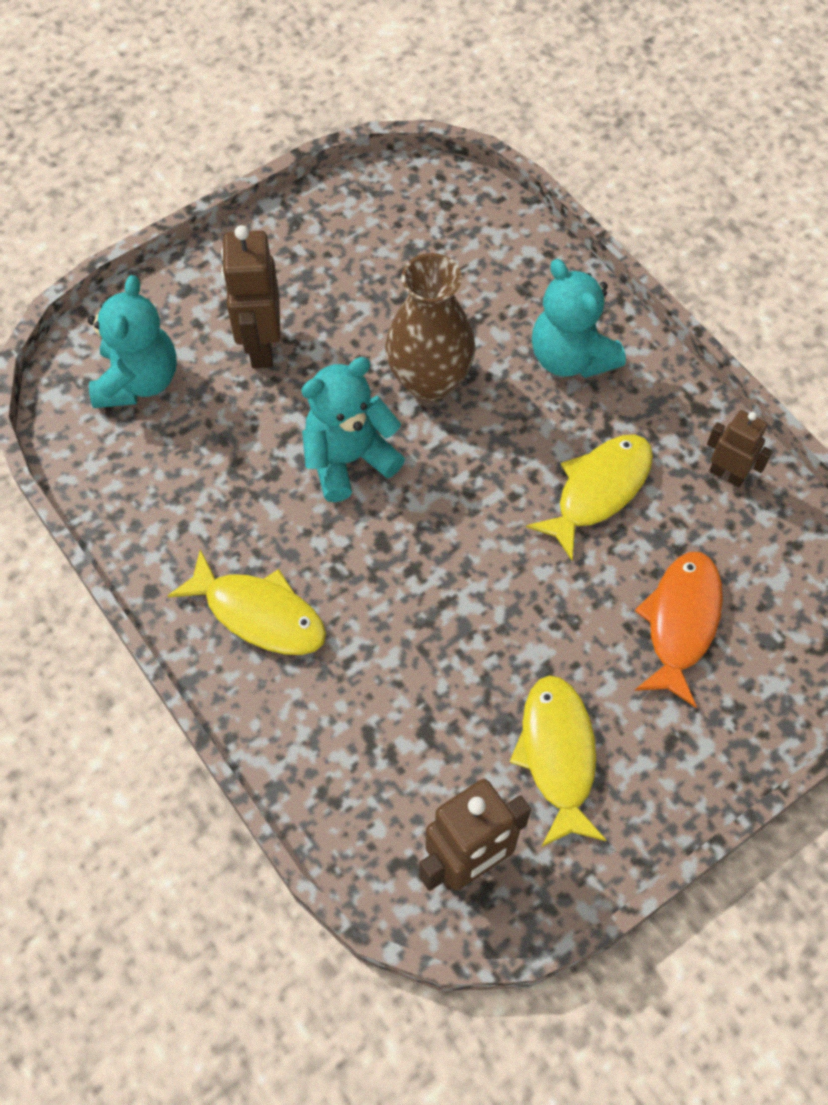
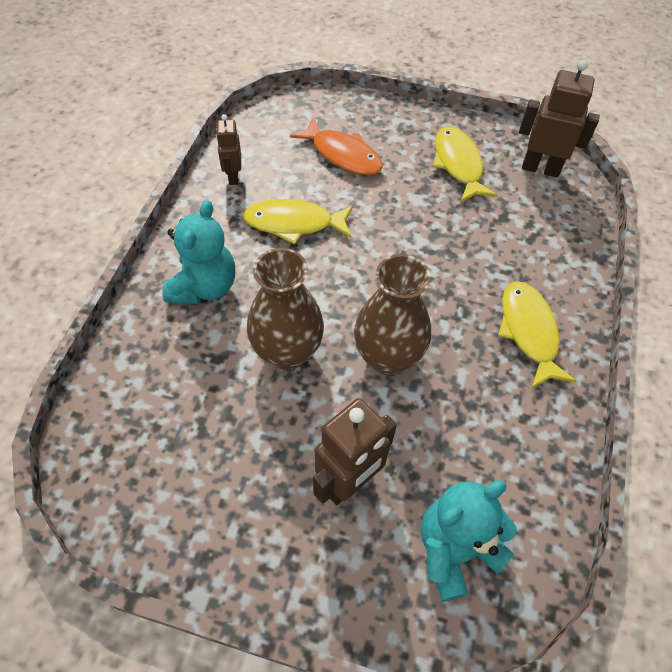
camera: 130 degrees left, 5 degrees down
turquoise teddy bear [301,357,405,502] -> brown vase [354,254,431,375]
yellow fish [509,675,607,847] -> yellow fish turned 120 degrees clockwise [433,126,497,203]
orange fish [635,552,723,708] -> orange fish turned 120 degrees counterclockwise [290,117,383,175]

